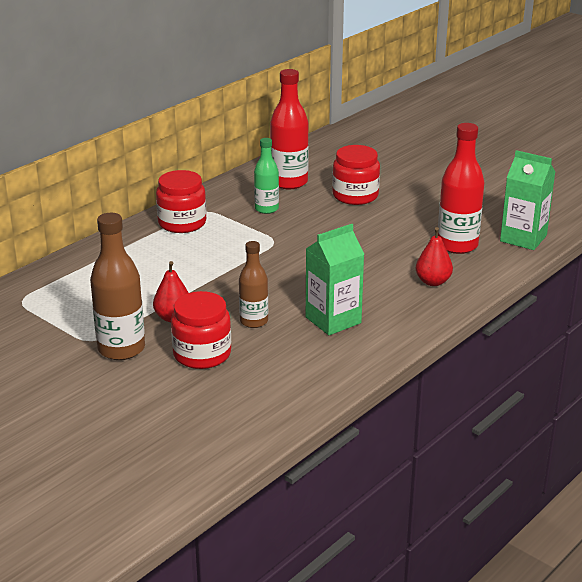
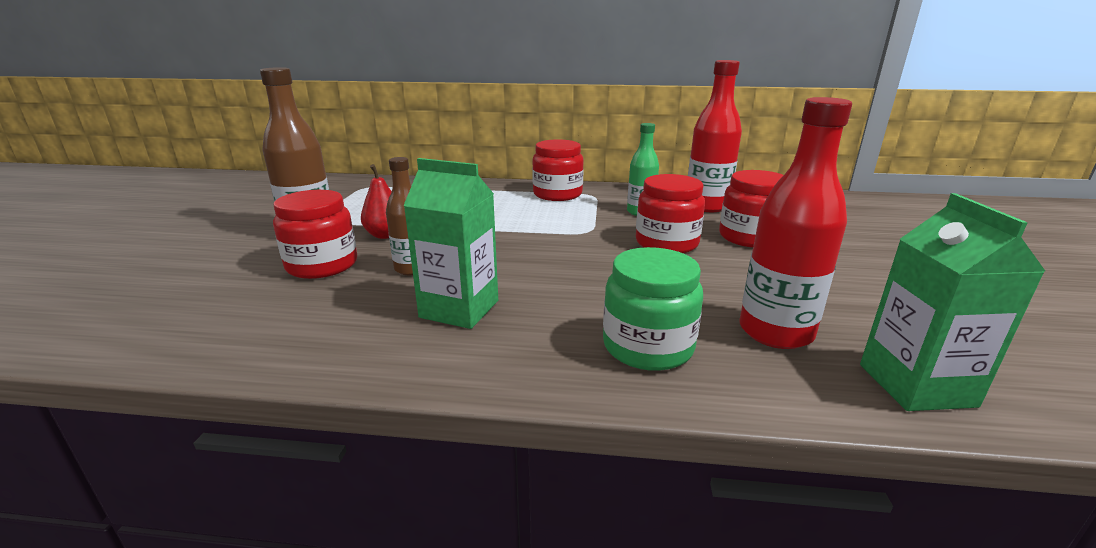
camera: 55 degrees right, 5 degrees down
red pear [416,227,453,286] -> green jar [603,247,703,371]
none -> red jar [636,174,705,253]

